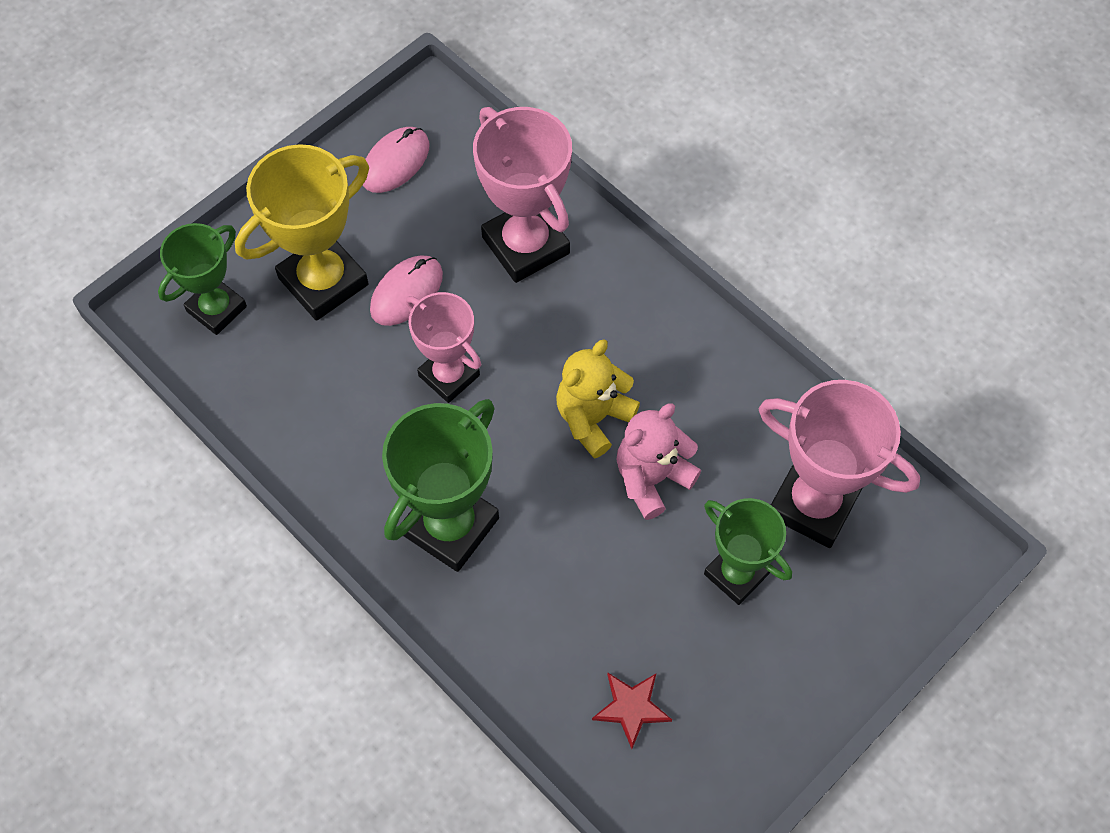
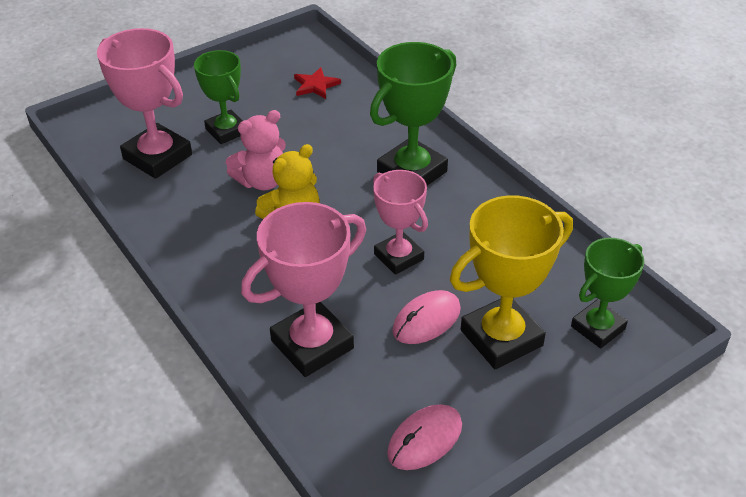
camera: 170 degrees left, 20 degrees down
pink trophy [473,107,572,283] -> pink trophy turned 75 degrees clockwise [241,202,366,377]

